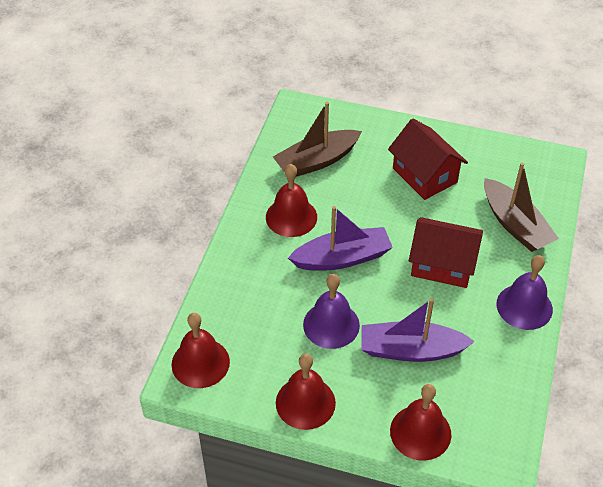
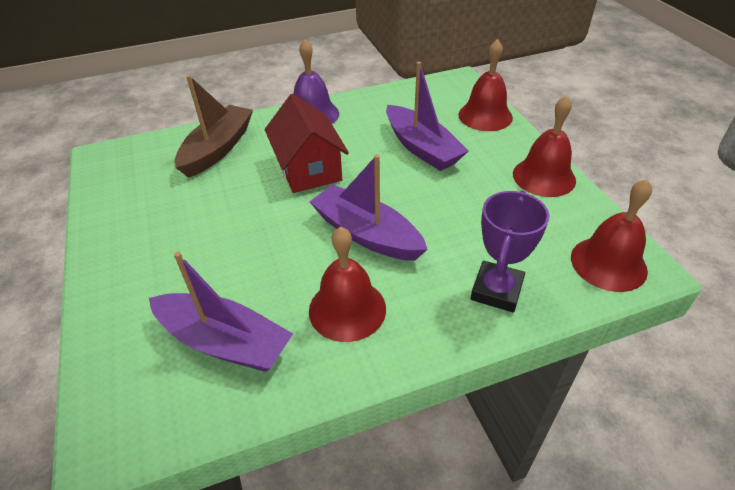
camera: 125 degrees left, 5 degrees down
brown boat [273,102,362,177] -> purple boat [149,252,293,372]
purple bell [303,274,360,349] -> none
red house [388,118,468,200] -> none
none -> purple trophy [471,191,549,312]

